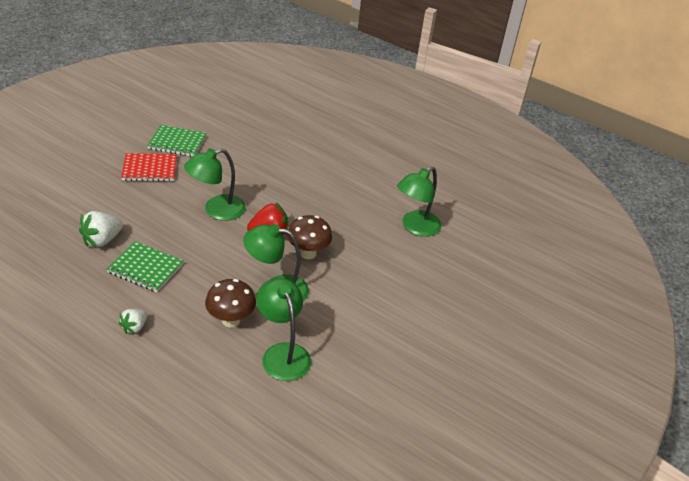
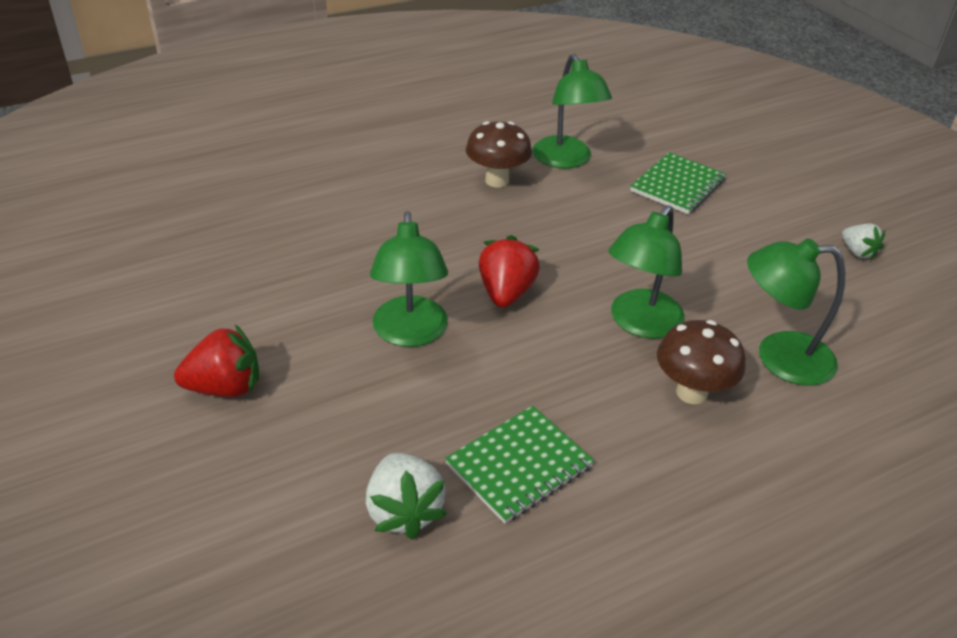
camera: 60 degrees left, 0 degrees up
white strawberry [119,309,148,334] -> white strawberry moved to [842,223,885,260]
red notebook [121,153,177,182] -> red strawberry [174,325,259,397]
green notebook [147,125,207,157] -> green notebook moved to [630,152,726,214]
brown mushroom [287,215,332,259] -> brown mushroom moved to [466,121,532,188]

